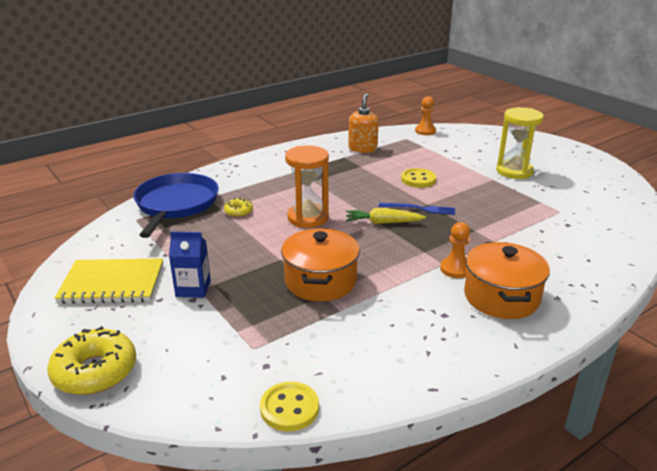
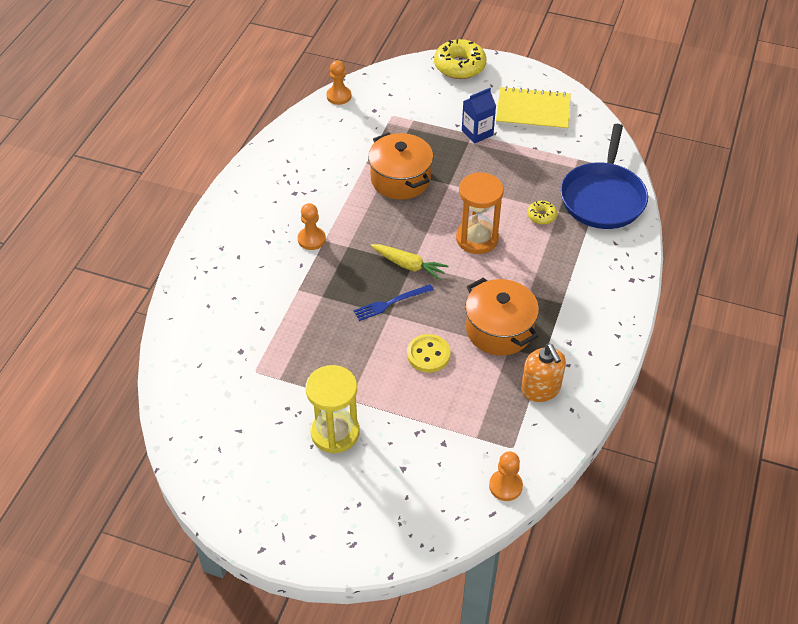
camera: 145 degrees right, 20 degrees up
yellow notebook [55,258,163,304] -> yellow notebook turned 45 degrees clockwise [496,86,571,131]
blue pan [133,173,219,238] -> blue pan turned 45 degrees clockwise [560,124,648,229]
yellow button [260,382,319,431] -> orange pawn [326,60,351,105]
yellow carrot [346,208,426,224] -> yellow carrot turned 60 degrees clockwise [370,244,448,281]
orange pot [464,242,550,319] -> orange pot moved to [465,277,539,356]

